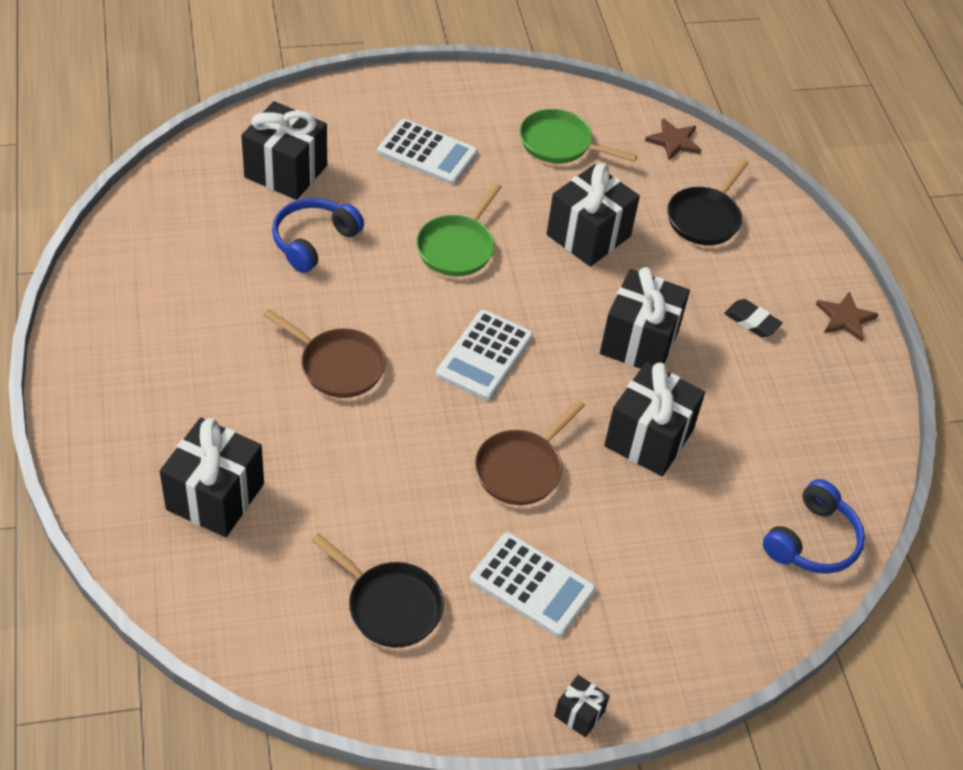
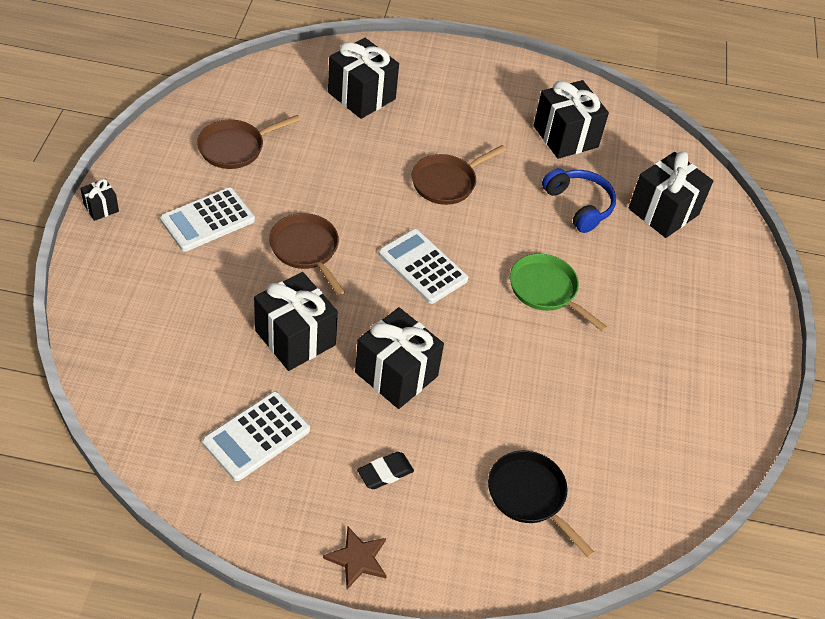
camera: 110 degrees right, 0 degrees up
black pan [311,533,444,648] -> brown pan [197,115,300,169]
white calculator [377,119,478,185] -> white calculator moved to [202,391,310,481]
green pan [520,109,637,164] -> none
black gift [547,163,640,267] -> black gift moved to [533,80,609,159]
brown star [645,118,701,161] -> none
blue headphones [763,479,865,574] -> none

